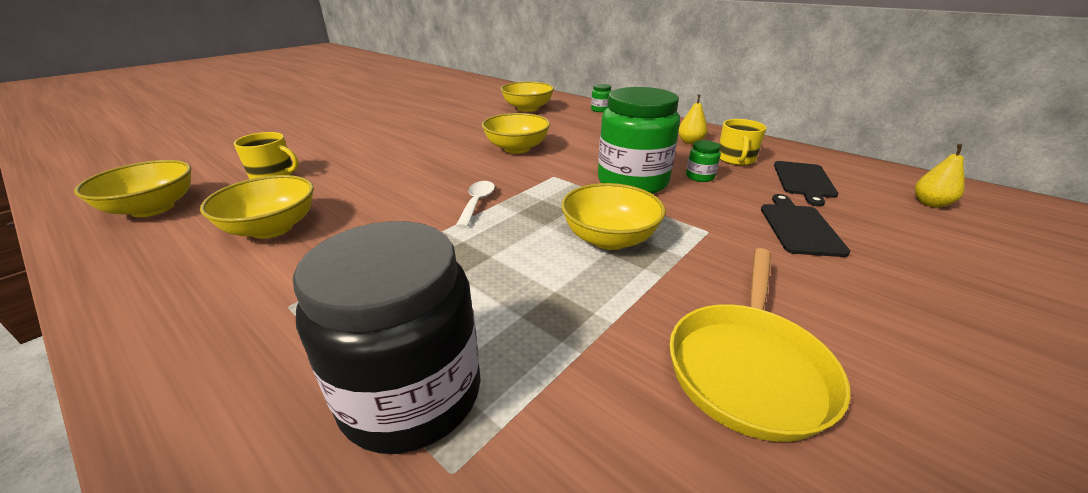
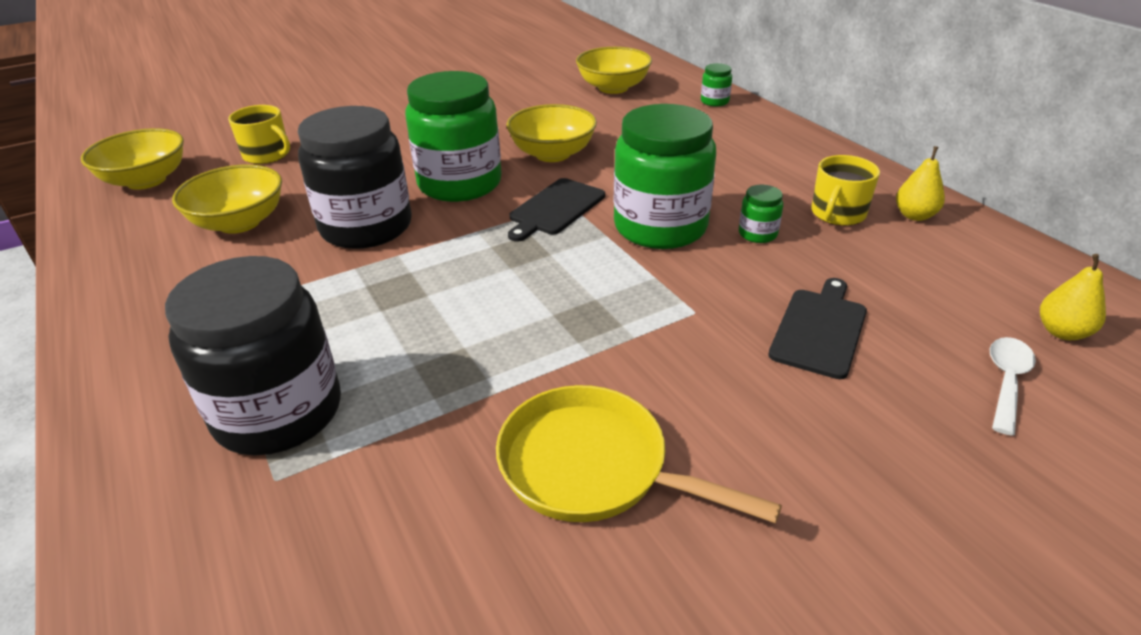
camera: 20 degrees right, 5 degrees up
white spoon [456,181,495,228] -> white spoon moved to [990,337,1036,436]
yellow bowl [561,183,666,250] -> none
yellow pan [669,248,850,442] -> yellow pan turned 75 degrees clockwise [496,385,782,524]
yellow pear [678,94,708,144] -> yellow pear moved to [896,146,945,221]
black cutting board [774,161,838,207] -> black cutting board moved to [508,178,605,242]
none -> black jar [298,106,412,249]
none -> green jar [405,71,502,202]

